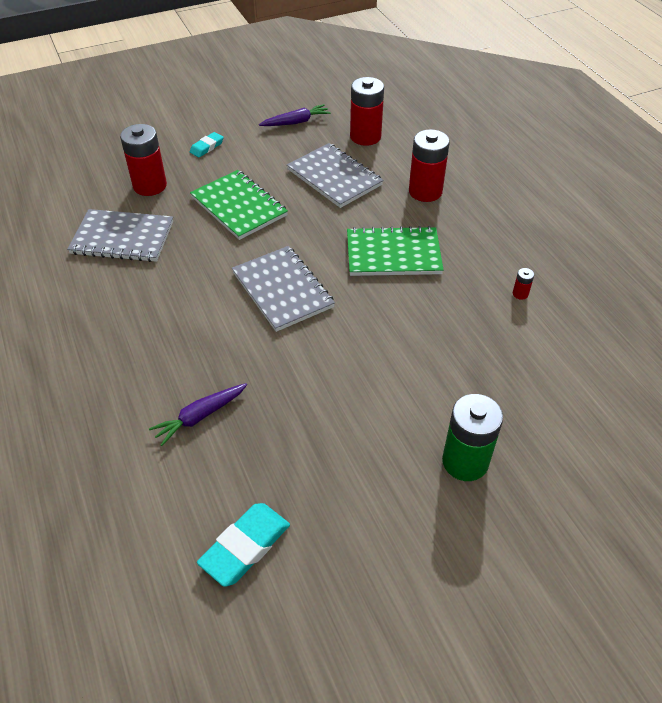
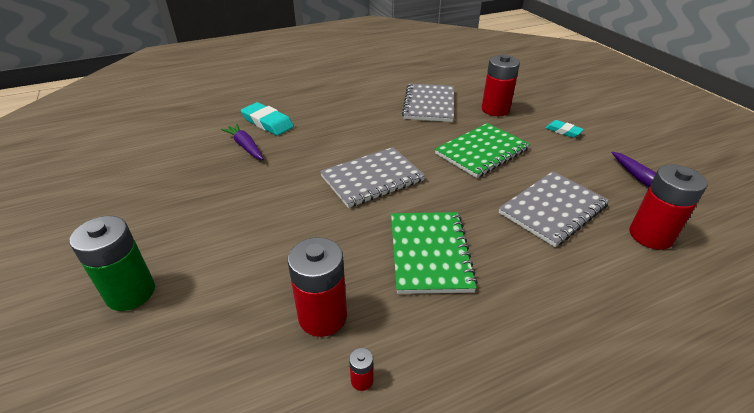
camera: 90 degrees right, 10 degrees down
turquoise eraser [197,503,290,587] -> turquoise eraser moved to [241,102,294,136]
red battery [409,129,450,202] -> red battery moved to [288,237,347,337]

